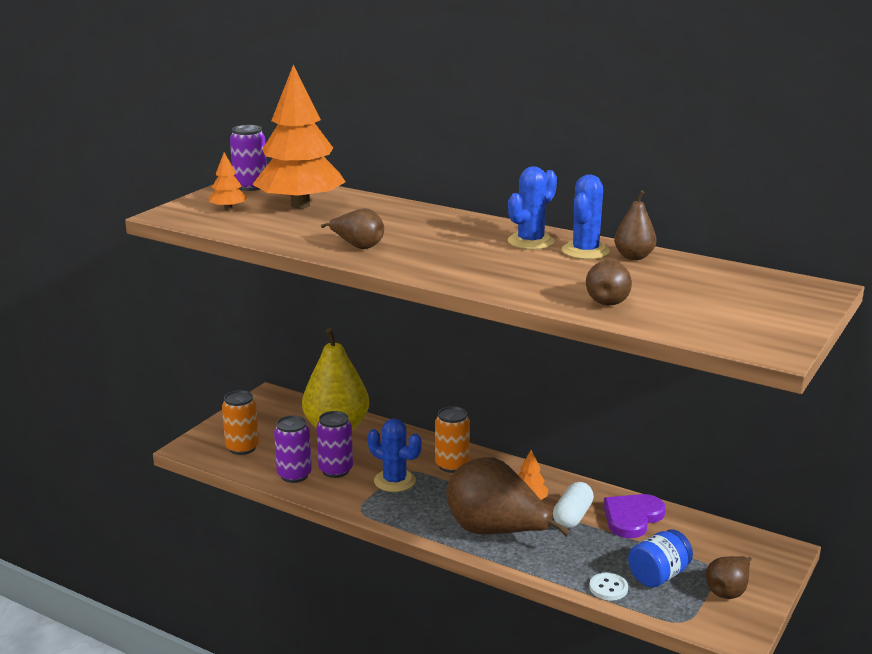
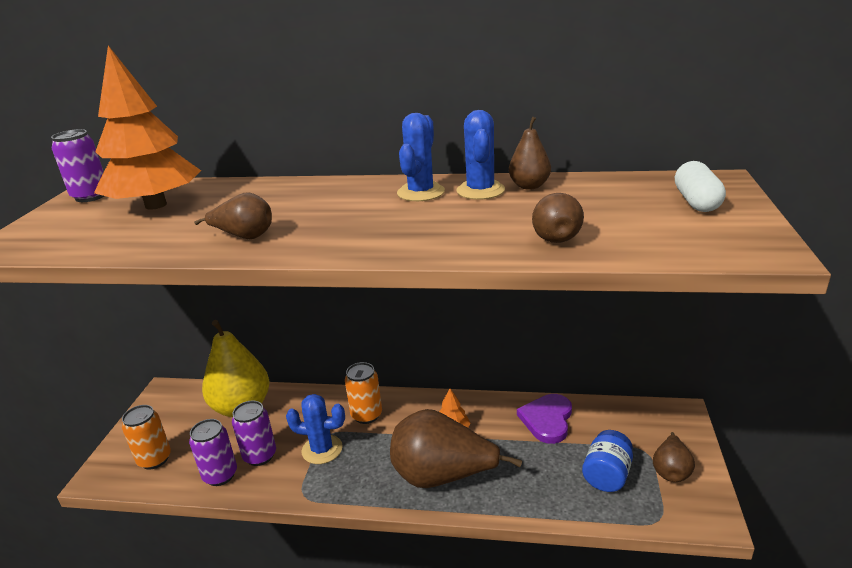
camera: 20 degrees left, 5 degrees up
orange tree [209,152,247,210] -> none
white capsule [553,482,594,529] -> white capsule moved to [675,161,726,212]
white button [589,573,628,600] -> none

